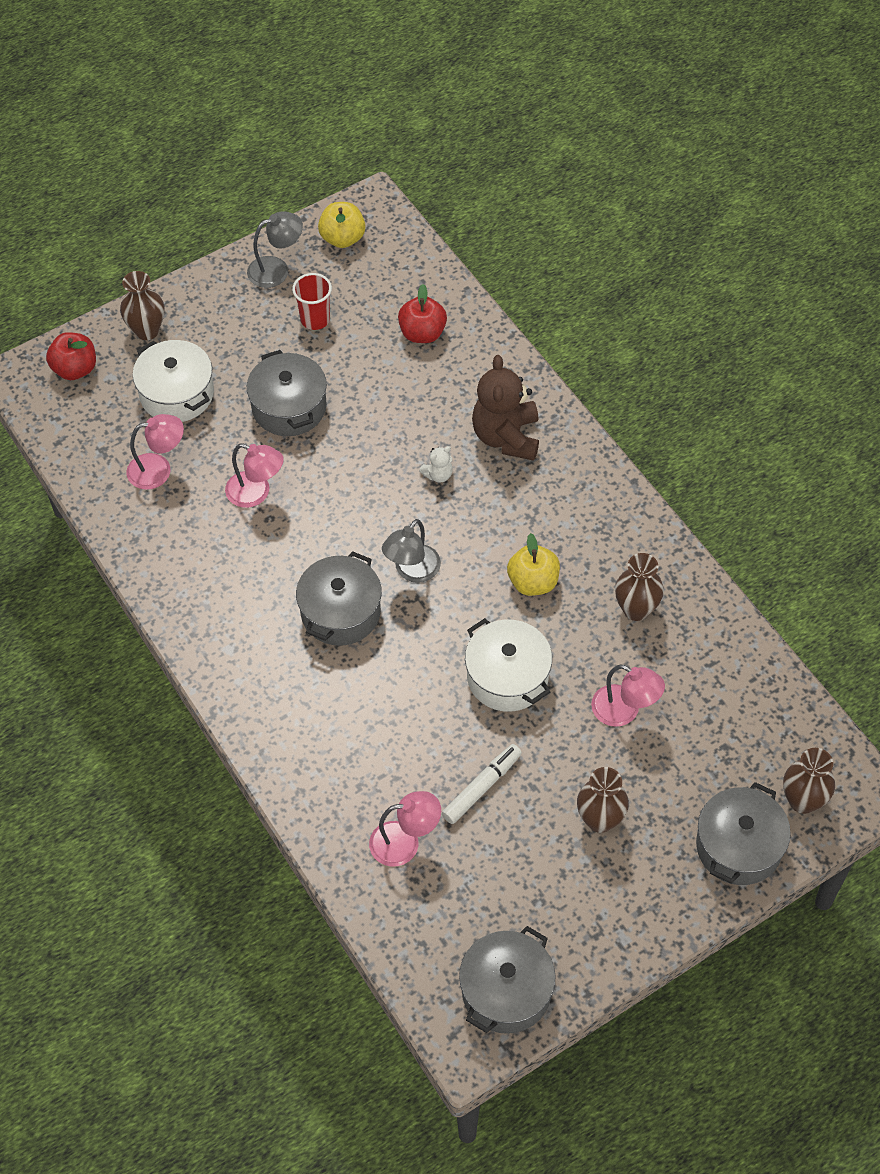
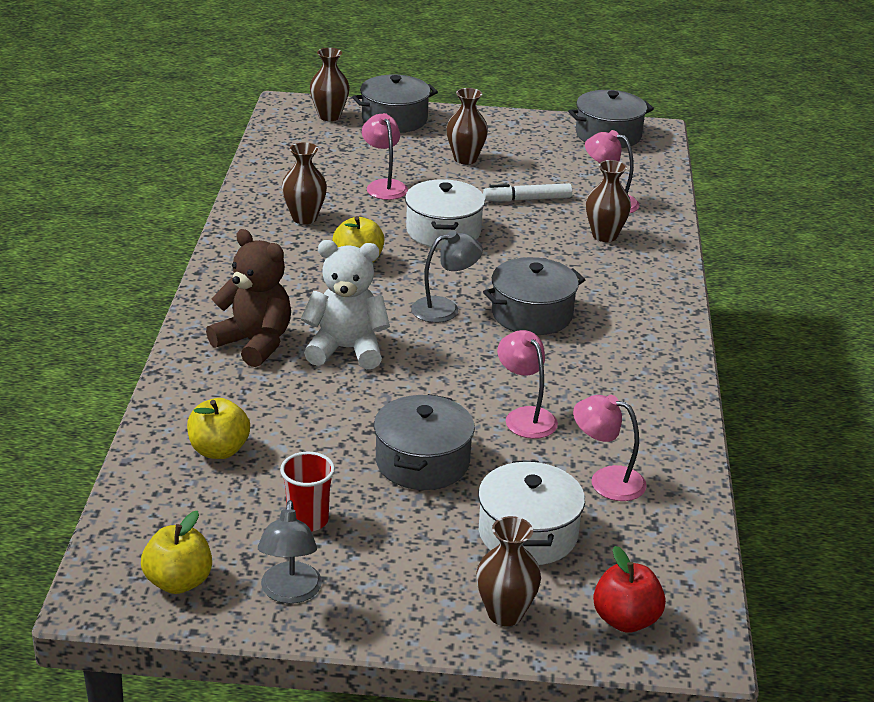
camera: 145 degrees left, 25 degrees down
grey lamp [247,211,303,288] -> grey lamp turned 105 degrees counterclockwise [258,500,322,604]
red apple [398,284,447,343] -> yellow apple [187,398,250,459]
white teddy bear [419,446,453,482] -> white teddy bear [301,240,390,369], size x2.25
brown teddy bear [472,355,539,461] -> brown teddy bear turned 90 degrees counterclockwise [206,229,291,367]
none -> brown vase [586,160,631,242]

